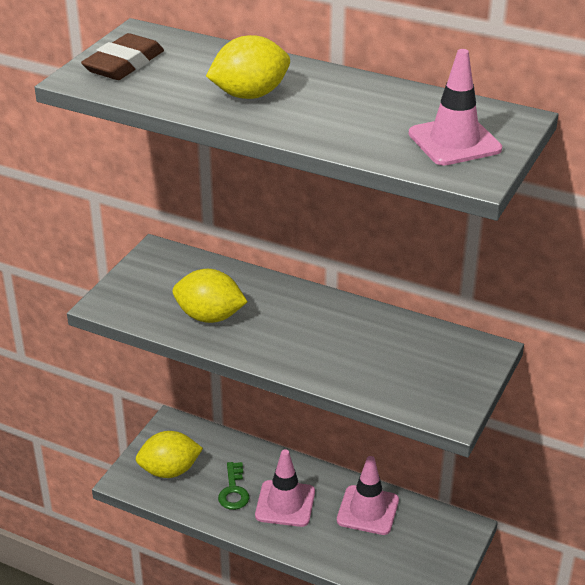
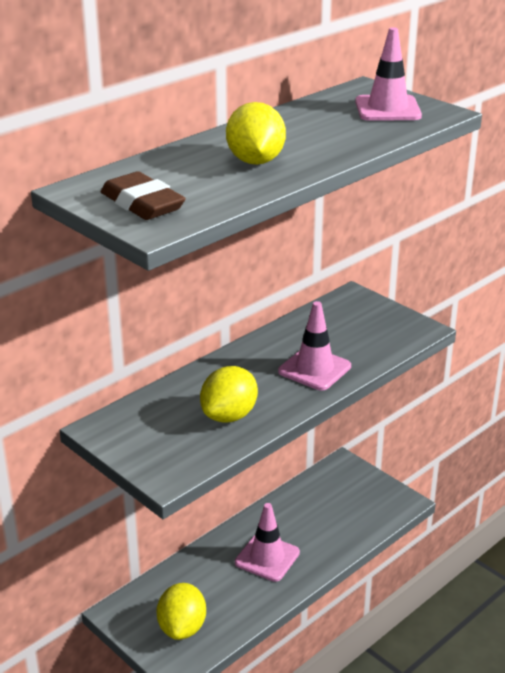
camera: 70 degrees left, 5 degrees down
green key [218,462,249,510] -> none
pink traffic cone [337,456,399,535] -> pink traffic cone moved to [278,301,351,390]

